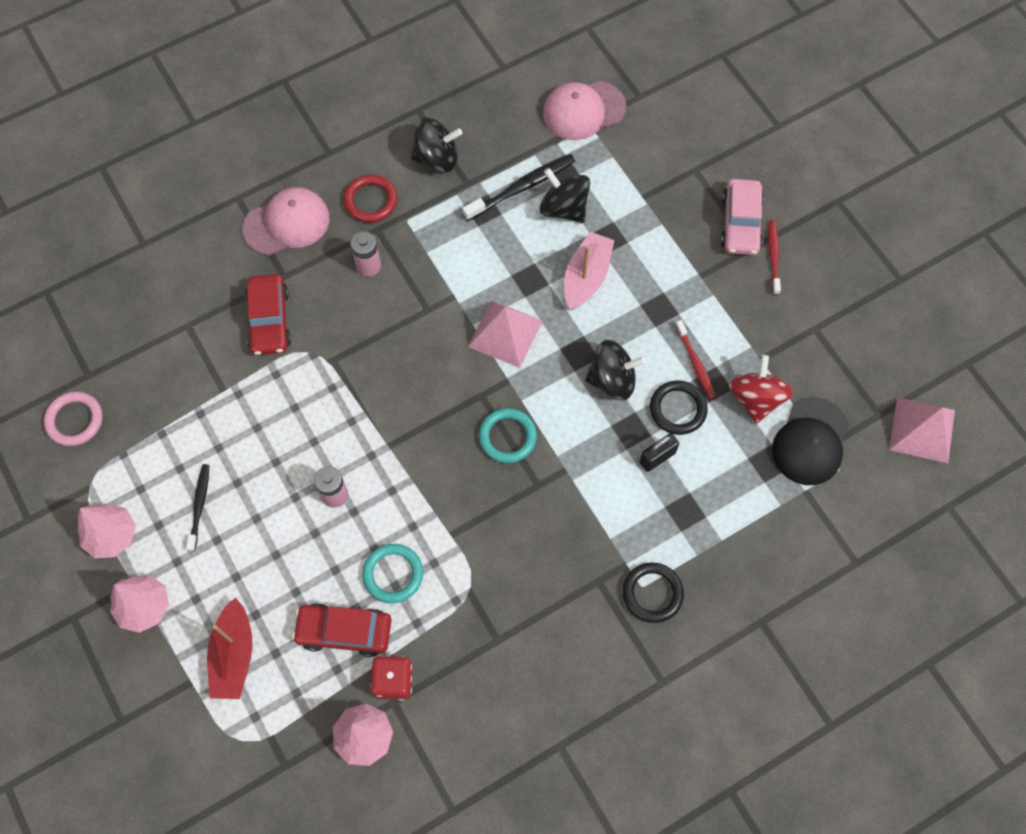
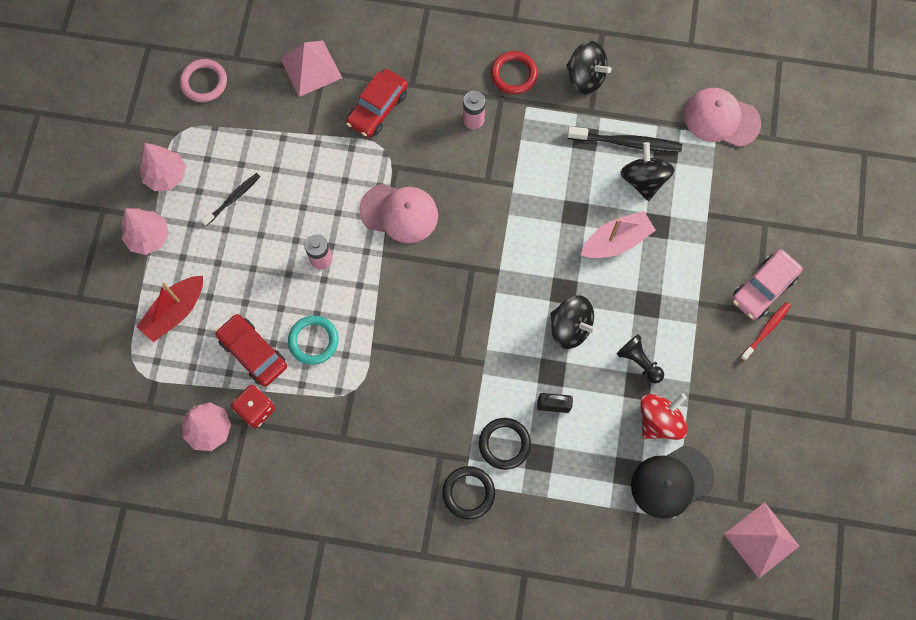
camera: 40 degrees right, 5 degrees up
pink cap [242,187,330,255] -> pink cap moved to [359,184,438,243]
pink pyramid [468,300,542,368] -> pink pyramid moved to [281,40,342,97]
turquoise ring [479,408,537,463] -> none
black ring [650,380,708,435] -> black ring moved to [479,418,531,470]
red toothbrush [675,320,716,399] -> black pawn [617,334,664,383]

